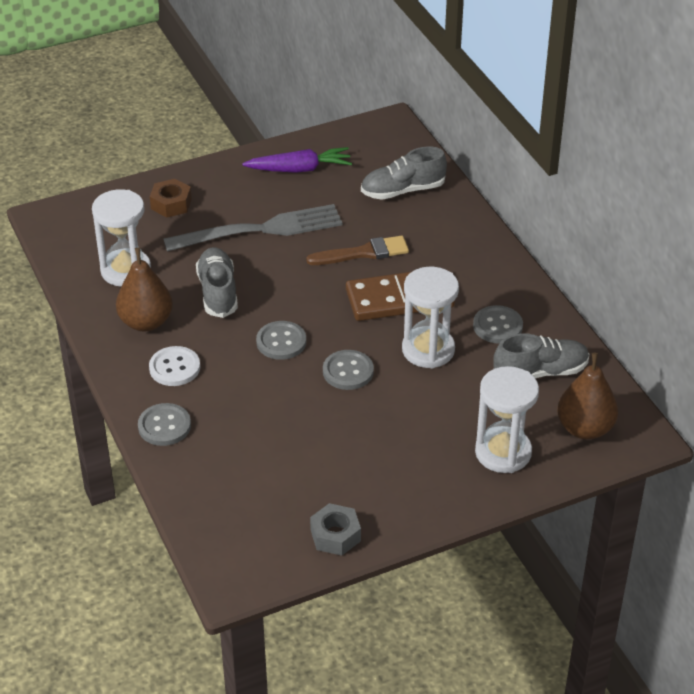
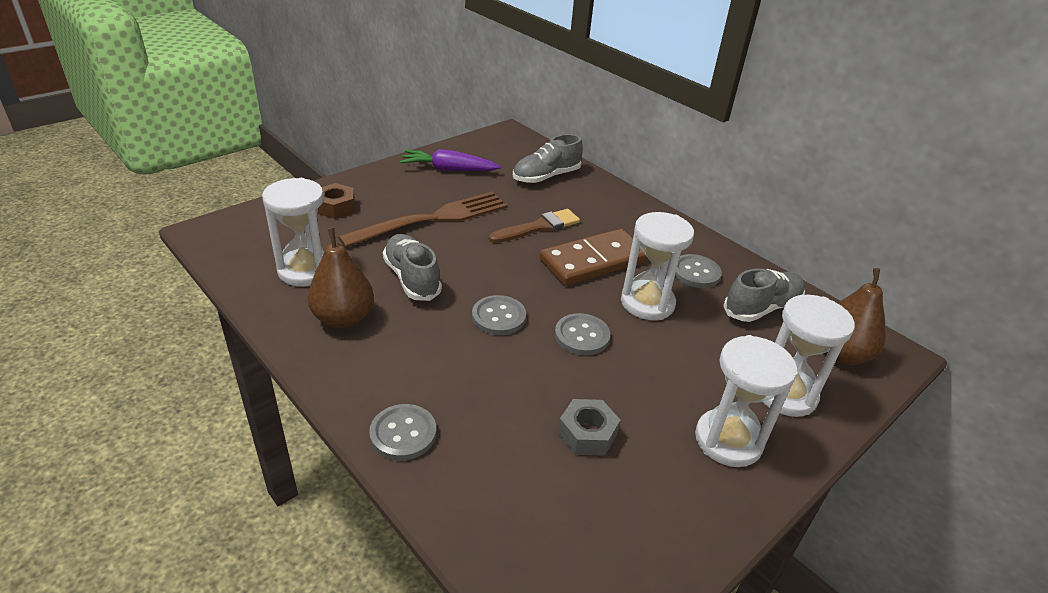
camera: 20 degrees left, 5 degrees down
white button [149,346,200,386] -> none
grey fork [163,204,343,252] -> brown fork [338,192,508,248]
purple carrot [242,147,352,173] -> purple carrot turned 150 degrees counterclockwise [400,149,501,171]
grey nut [310,503,361,556] -> grey nut moved to [558,399,620,456]
none -> white hourglass [695,335,797,467]

